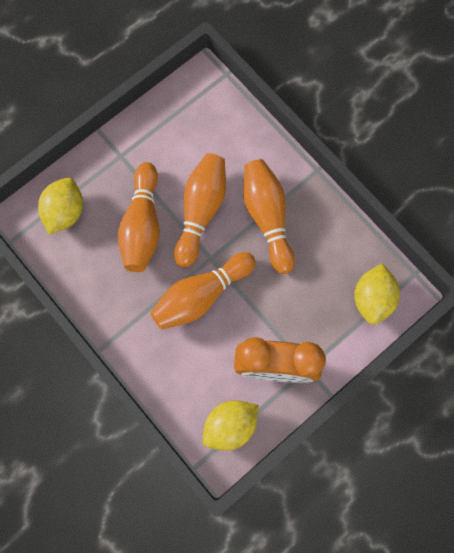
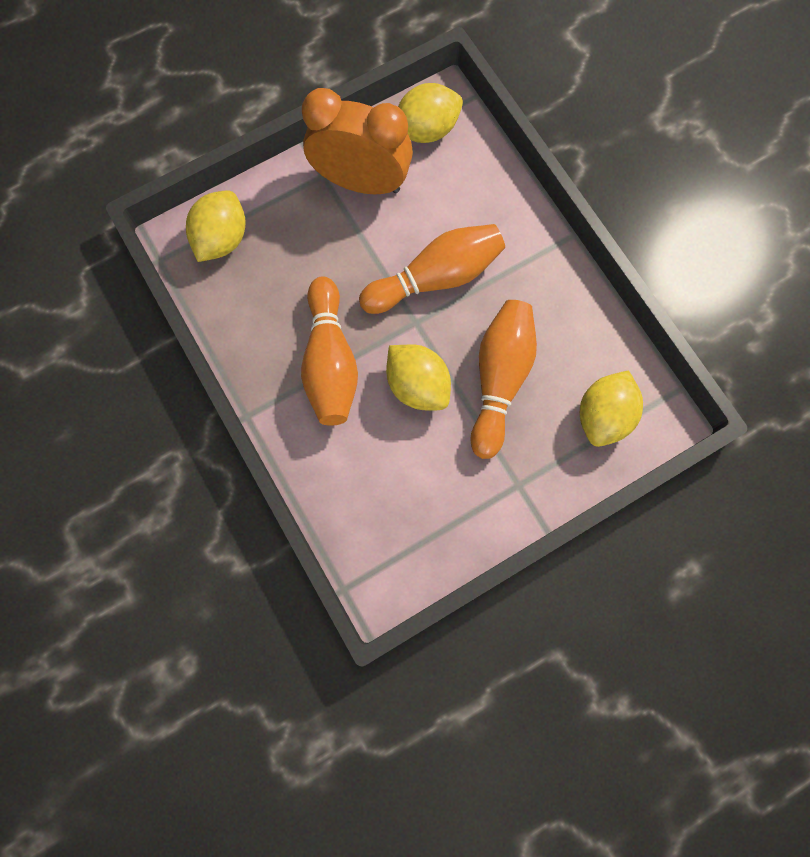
camera: 170 degrees left, 0 degrees up
orange bowling pin [174,153,226,267] -> yellow lemon [386,345,451,411]

